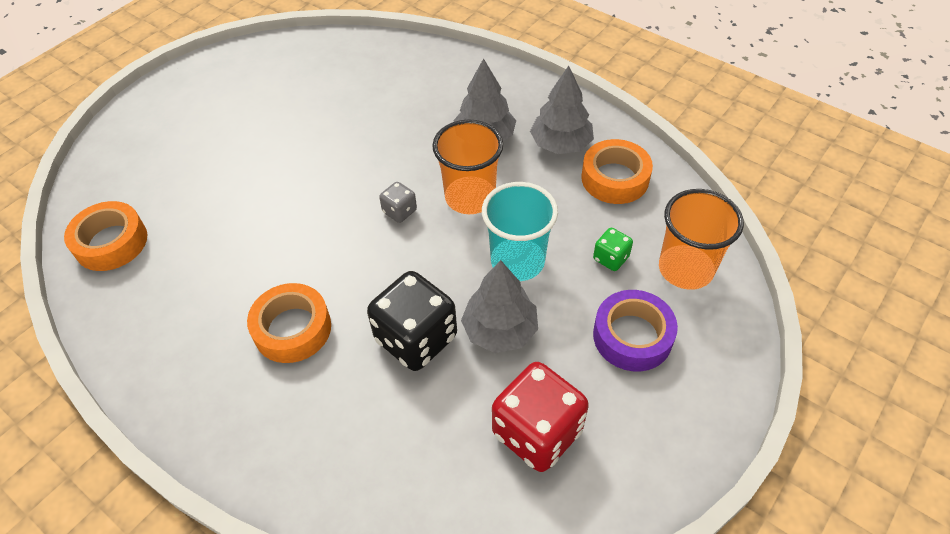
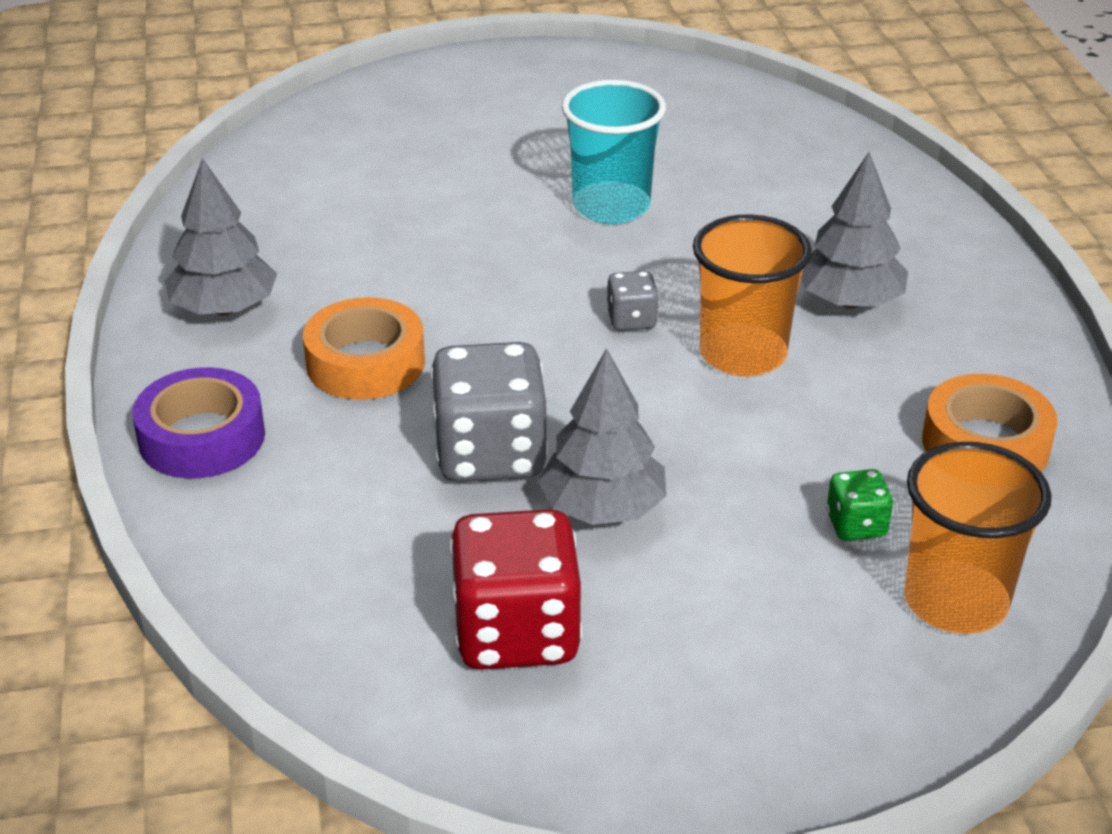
camera: 40 degrees right, 15 degrees down
orange tape [64,201,147,271] -> none
black dice [367,271,457,371] -> grey dice [430,342,548,482]
turquoise cup [482,182,558,281] -> turquoise cup moved to [561,80,666,224]
grey tree [530,66,594,154] -> grey tree moved to [165,158,277,315]
purple tape [593,290,678,371] -> purple tape moved to [132,367,265,479]

